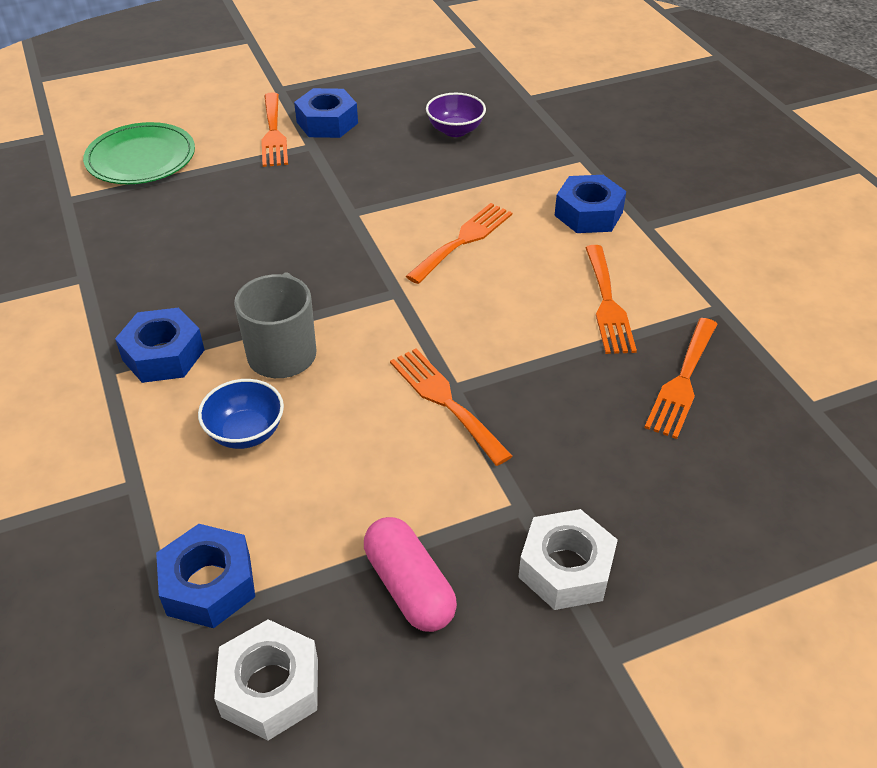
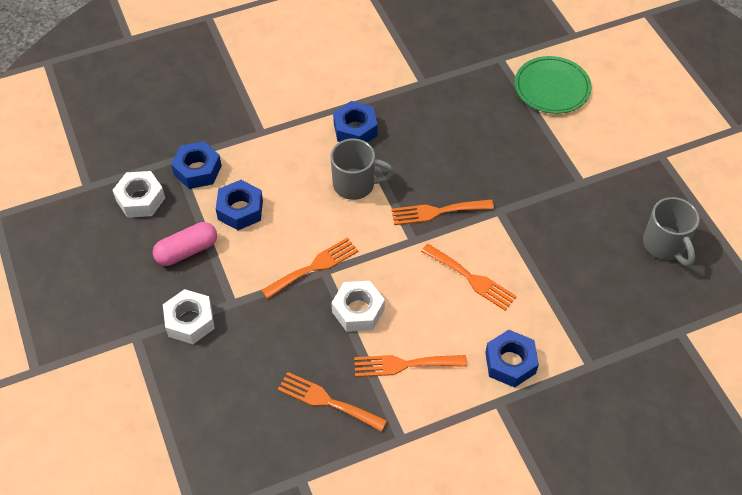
camera: 90 degrees right, 10 degrees up
blue bowl [198,379,284,449] -> none
orange fork [261,92,288,167] -> orange fork moved to [391,200,494,225]
blue nut [294,88,358,138] -> blue nut moved to [216,180,263,230]
purple bowl [426,93,486,137] -> none
none -> white nut [332,281,385,332]
none -> grey mug [643,197,699,267]

